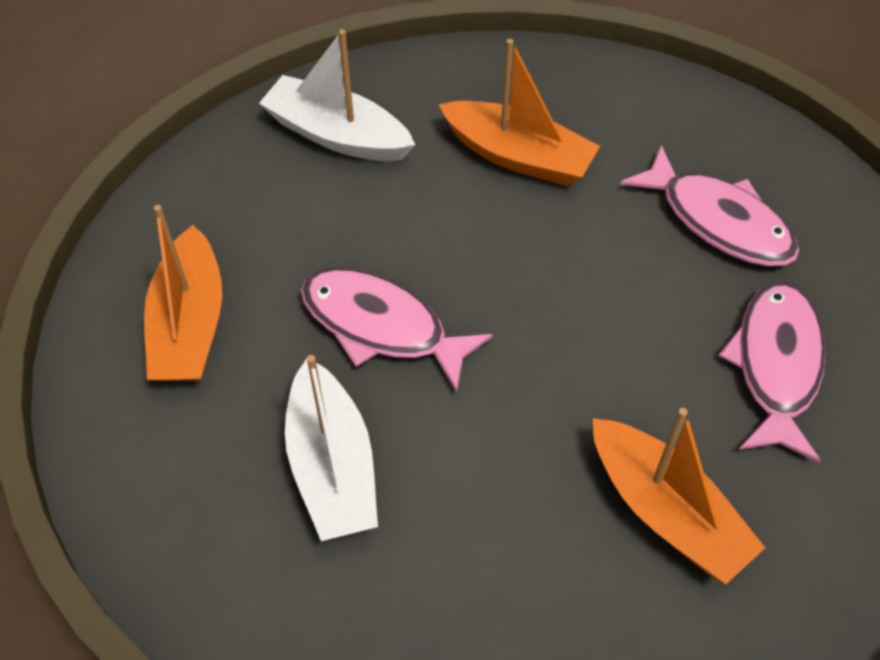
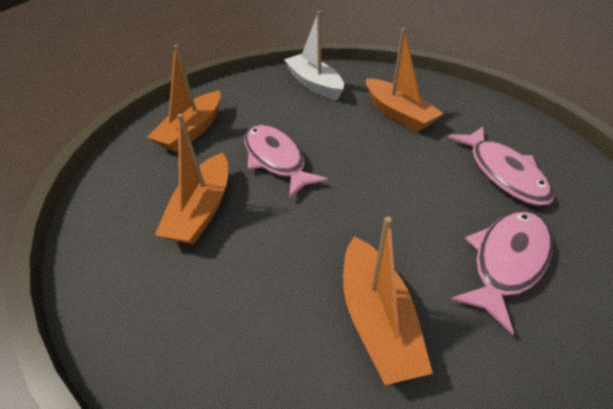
camera: 30 degrees right, 10 degrees down
white boat [285,355,378,541] -> orange boat [155,114,228,244]

